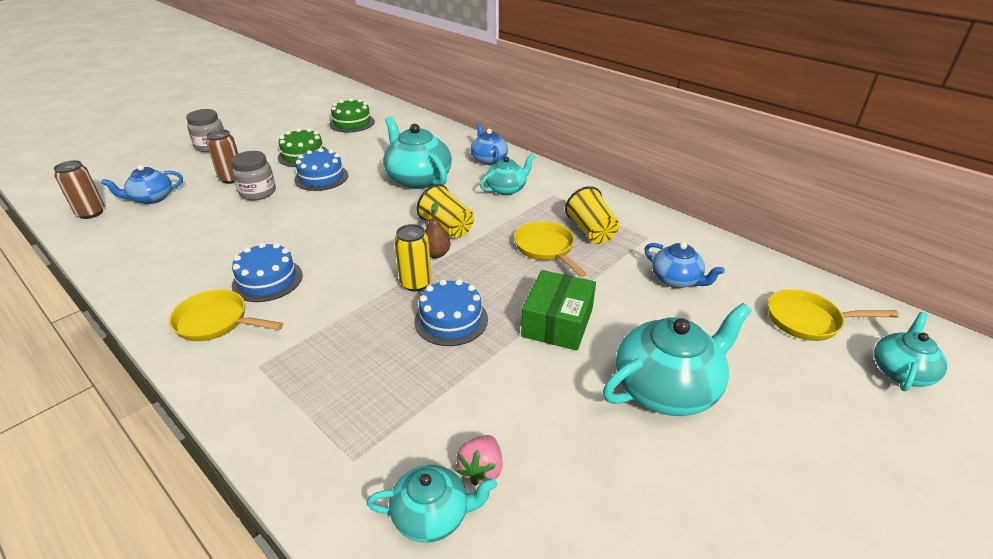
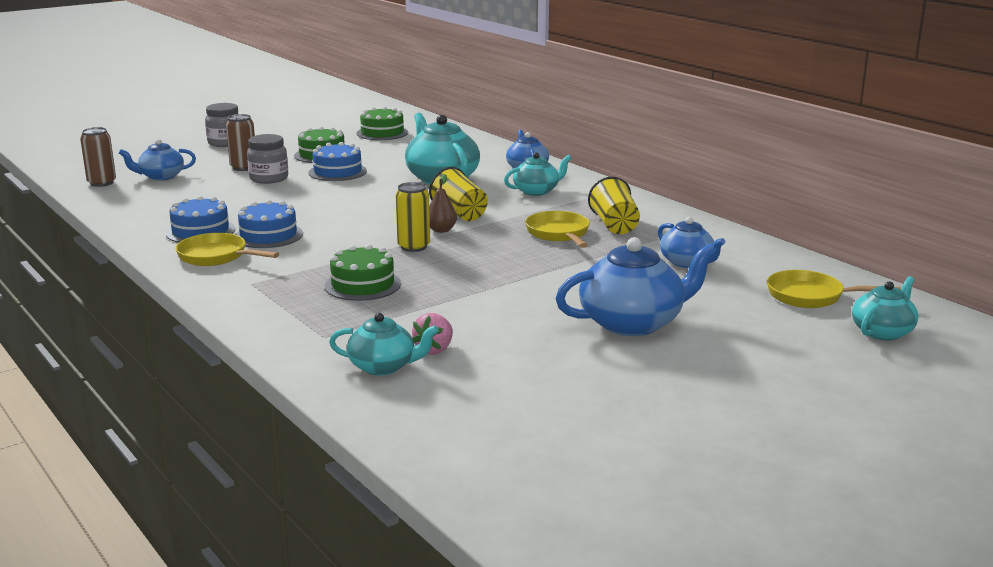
camera: 10 degrees right, 15 degrees down
blue cake [414,279,488,346] -> blue cake moved to [166,196,235,243]
green box [521,270,596,351] -> none
turquoise teapot [603,303,752,416] -> blue teapot [555,237,717,336]
none -> green cake [324,244,401,301]

